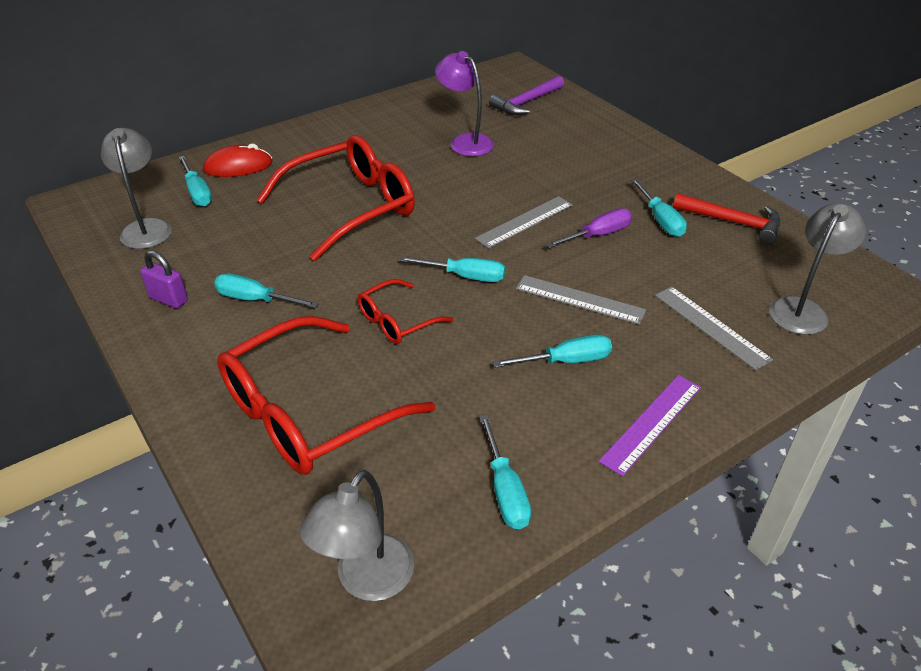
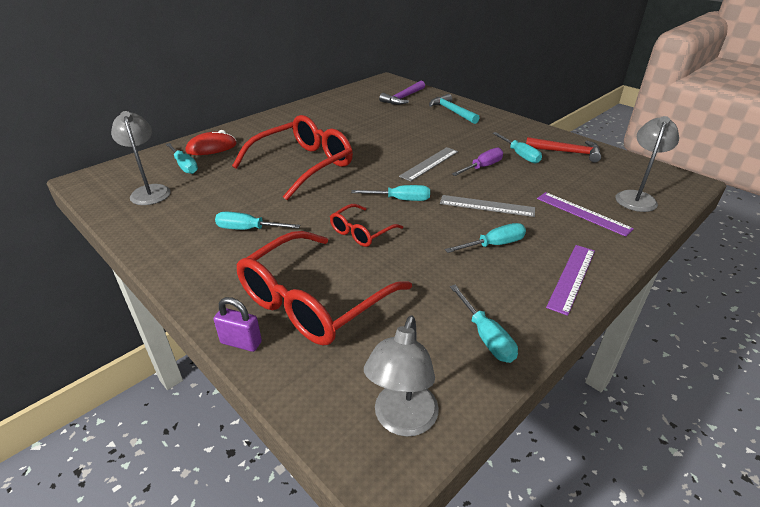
camera: 10 degrees left, 5 degrees down
purple padlock [140,250,188,308] -> purple padlock moved to [214,297,262,352]
purple lamp [435,51,494,156] -> none
grey ruler [655,286,773,370] -> purple ruler [537,192,634,237]
none -> turquoise hammer [429,94,480,124]

